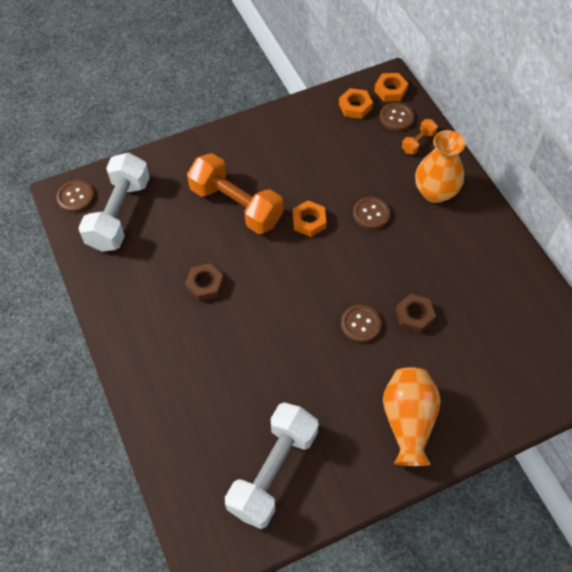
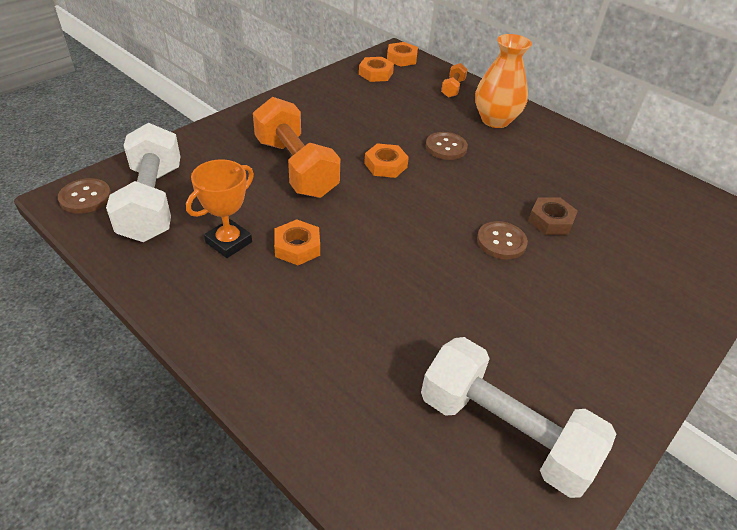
camera: 25 degrees left, 15 degrees down
brown nut [185,264,224,301] -> orange nut [274,219,320,265]
orange dumbbell [187,153,283,234] -> orange dumbbell turned 45 degrees clockwise [253,97,340,198]
white dumbbell [225,402,318,529] -> white dumbbell turned 60 degrees counterclockwise [421,337,616,498]
brown button [380,103,414,131] -> none
orange vase [383,368,441,466] -> none
none -> orange trophy [186,160,254,258]

